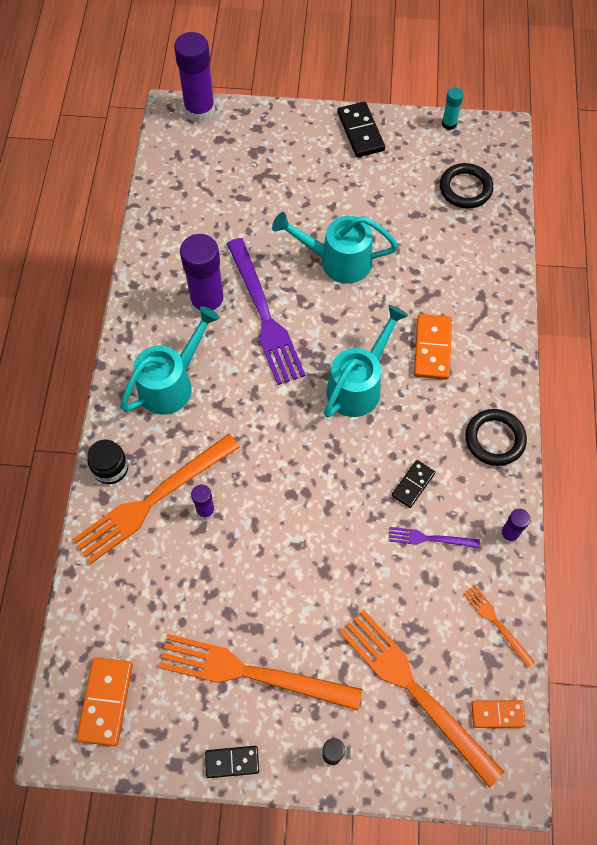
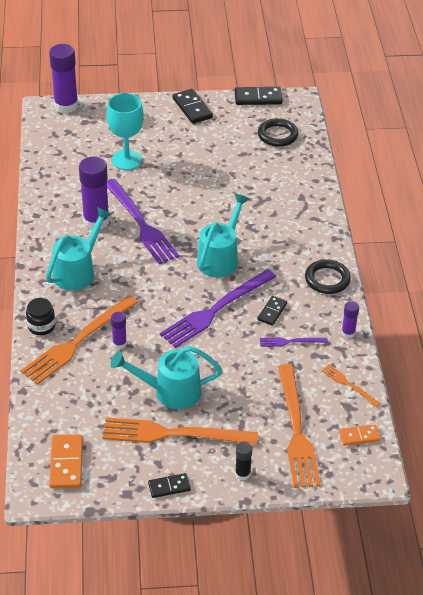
camera: 10 degrees left, 20 degrees down
turquoise watering can [272,212,398,283] -> turquoise watering can moved to [110,346,222,409]
orange fork [339,610,505,788] -> orange fork turned 135 degrees counterclockwise [278,364,321,488]
orange domino [414,314,452,380] -> none
turquoise glue stick [442,87,464,130] -> black domino [235,87,283,105]
none -> turquoise goblet [107,93,144,170]
none -> purple fork [160,269,276,348]

